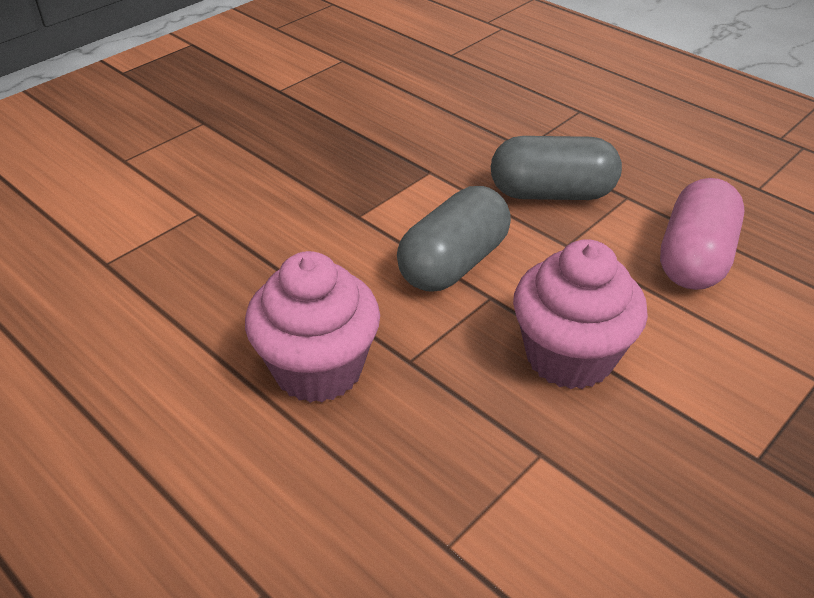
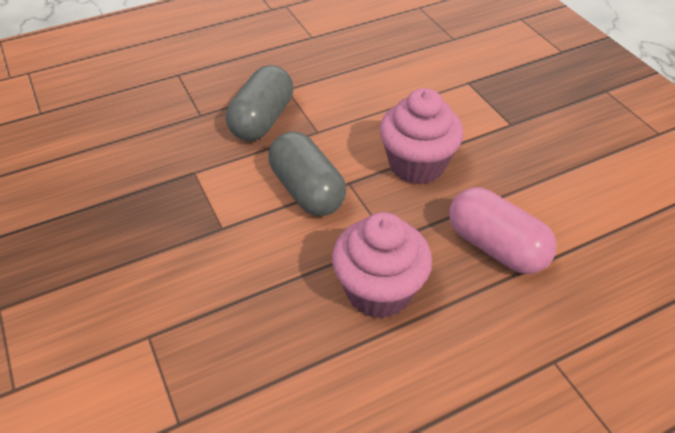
camera: 70 degrees left, 5 degrees up
pink capsule [660,178,744,290] -> pink capsule moved to [449,187,557,274]

